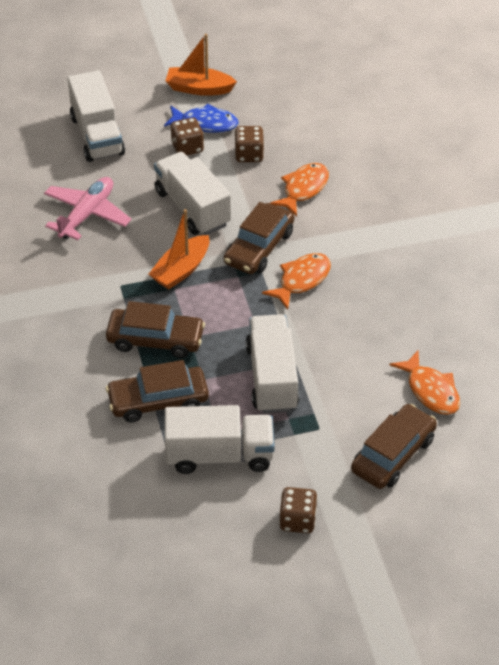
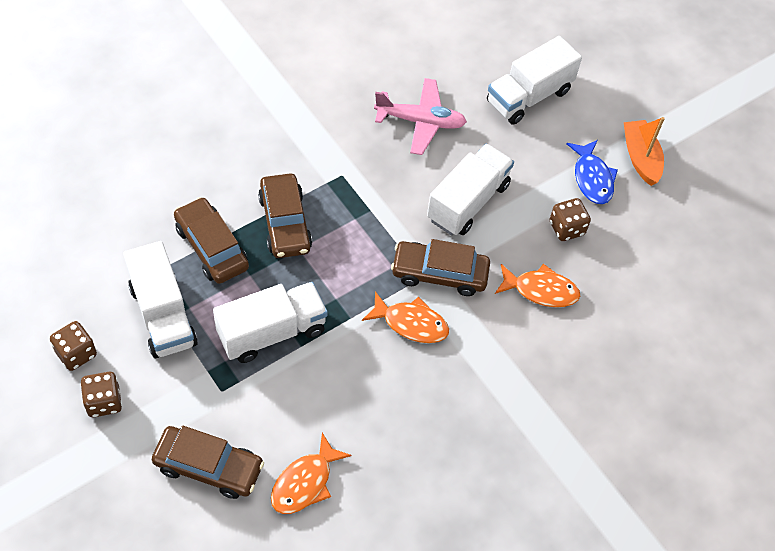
camera: 65 degrees right, 10 degrees up
orange boat [149,209,209,289] -> none
brown dice [171,117,204,156] -> brown dice moved to [50,321,97,371]

